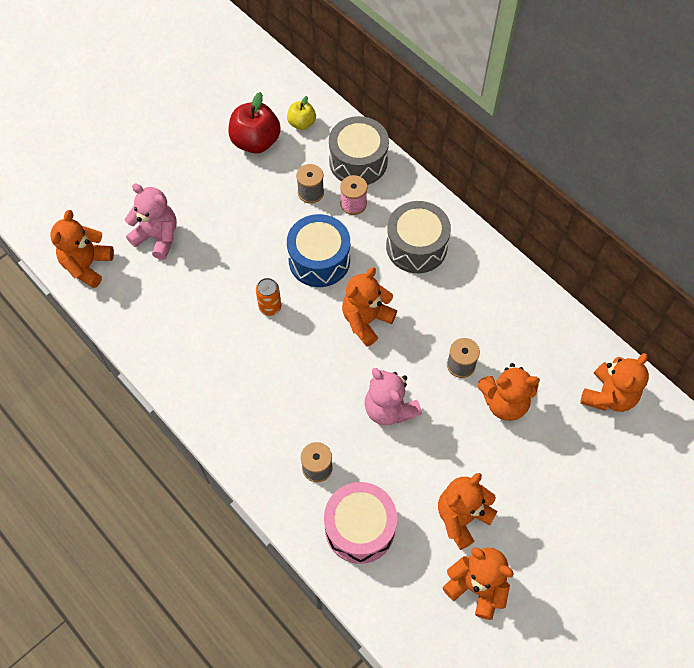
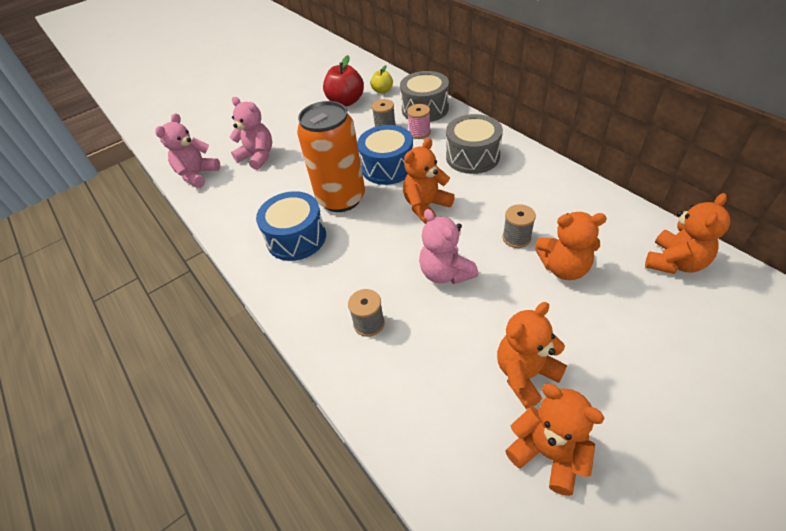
camera: 10 degrees right, 15 degrees down
orange teddy bear [51,210,114,288] -> pink teddy bear [155,113,220,188]
orange can [256,278,281,316] -> orange can [297,101,365,212], size x2.47
pink drum [324,482,397,564] -> none
none -> blue drum [256,191,326,261]

